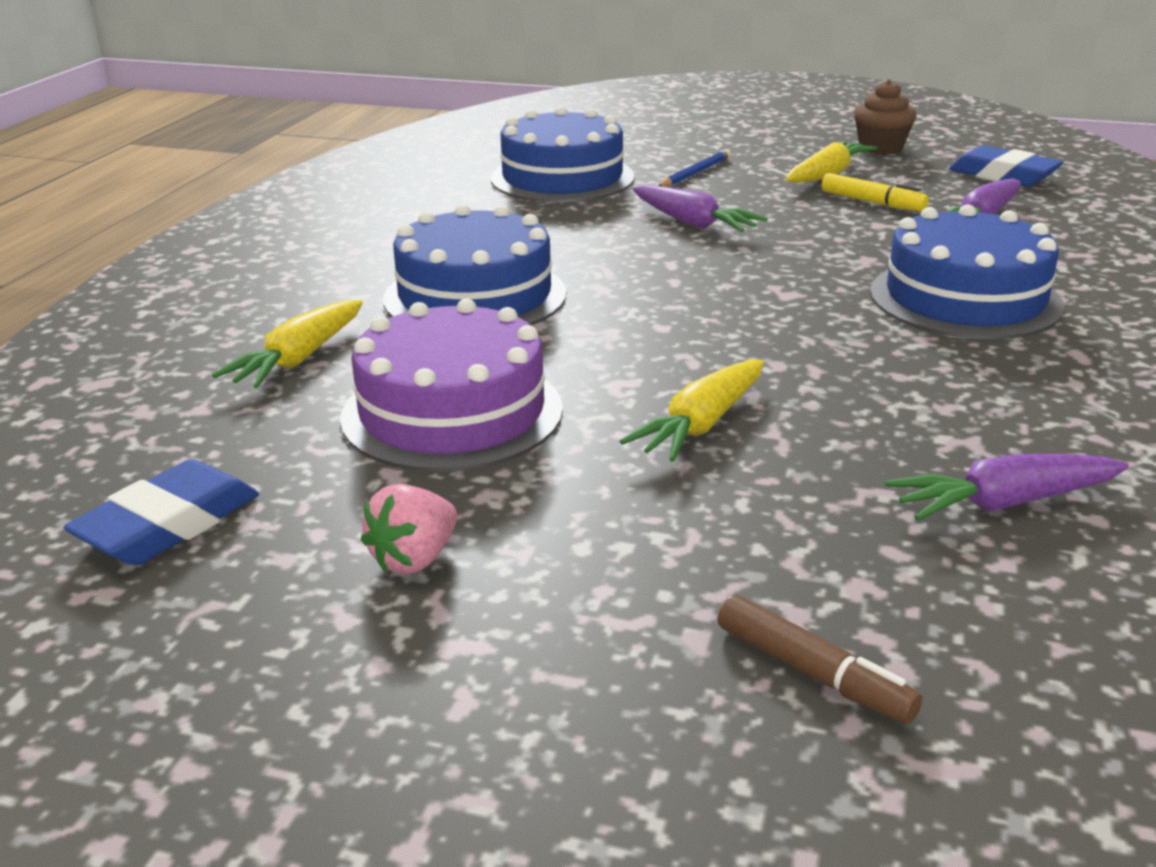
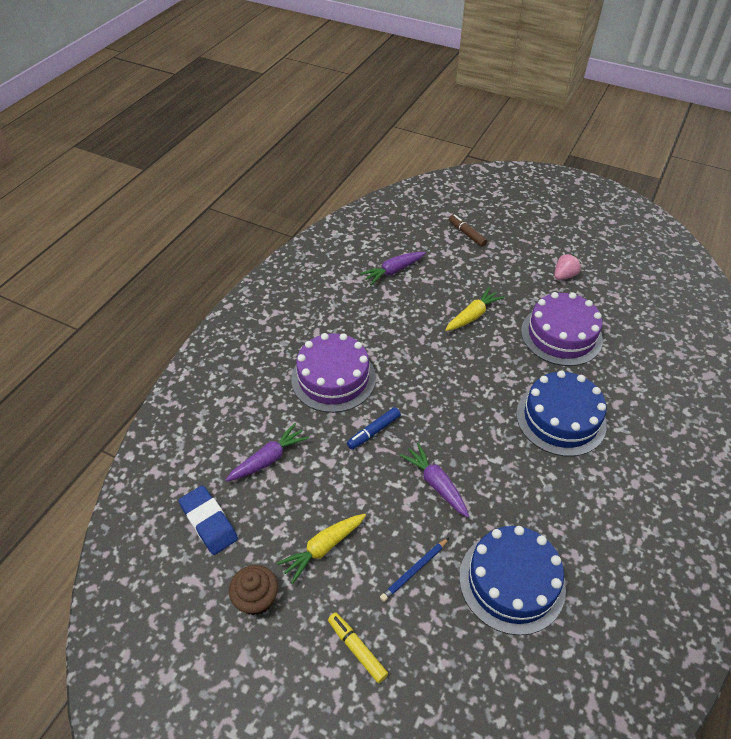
camera: 170 degrees left, 20 degrees up
blue eraser [64,459,259,565] -> none
yellow carrot [212,300,363,388] -> none
yellow marker [822,173,929,211] -> yellow marker moved to [328,613,388,683]
blue cake [870,204,1065,339] -> purple cake [291,333,376,413]
purple carrot [885,454,1129,521] -> purple carrot turned 150 degrees clockwise [360,252,426,285]
none -> blue marker [347,407,401,450]

